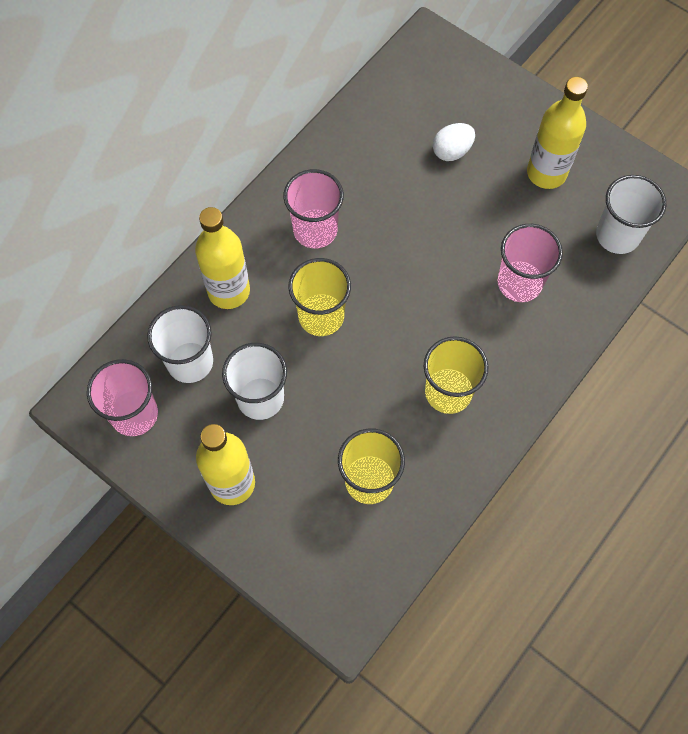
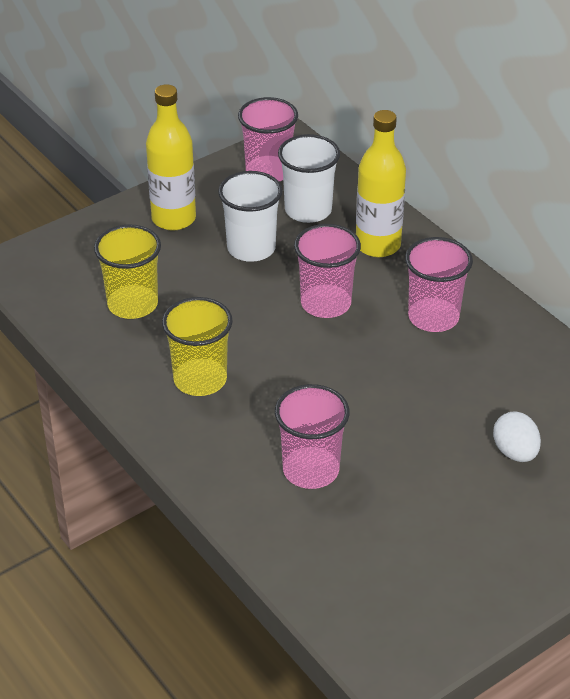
camera: 105 degrees right, 25 degrees down
yellow cup [288,258,351,336] -> pink cup [294,224,361,318]
yellow bottle [527,77,588,189] -> none
white cup [596,175,666,254] -> none

